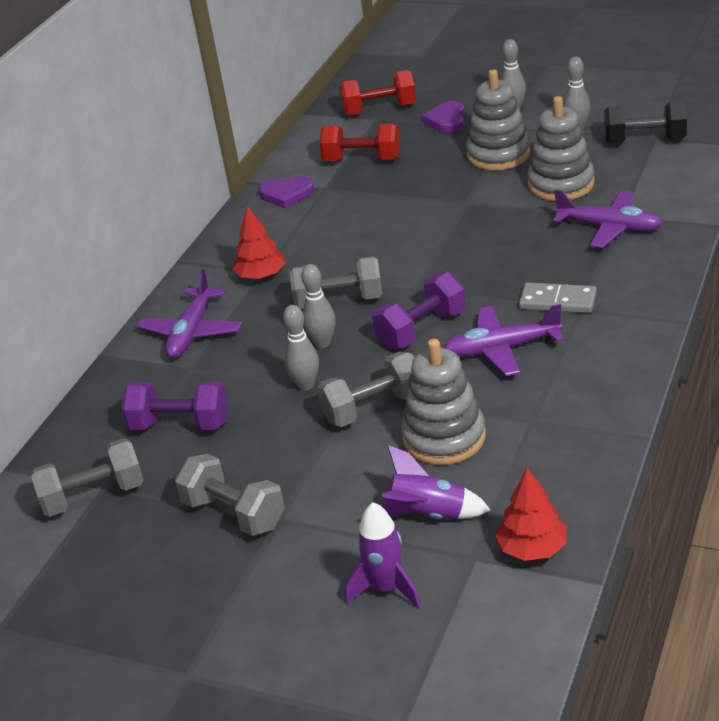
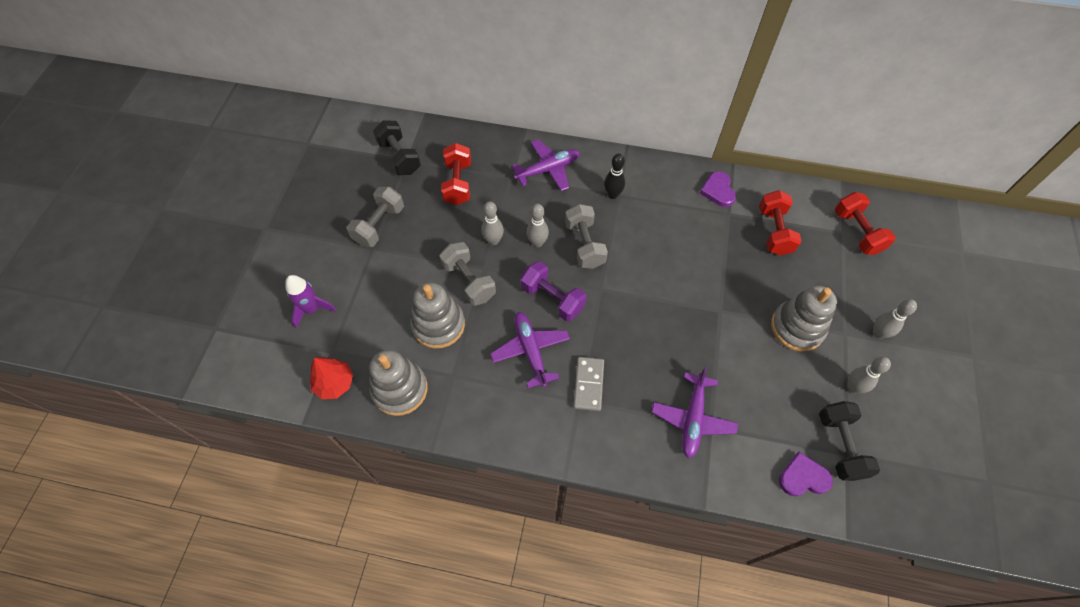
camera: 75 degrees right, 25 degrees up
grey dumbbell [31,438,144,517] -> black dumbbell [373,120,421,175]
purple dumbbell [121,381,228,430] -> red dumbbell [441,143,471,205]
purple plane [137,268,242,358] -> purple plane turned 150 degrees clockwise [511,140,580,191]
red tree [232,206,286,279] -> black bowling pin [604,153,625,199]
purple rocket [380,445,490,519] -> none
purple heart [422,101,465,133] -> purple heart moved to [779,452,833,496]
grey stacking toy [527,96,595,201] -> grey stacking toy moved to [370,350,428,416]

